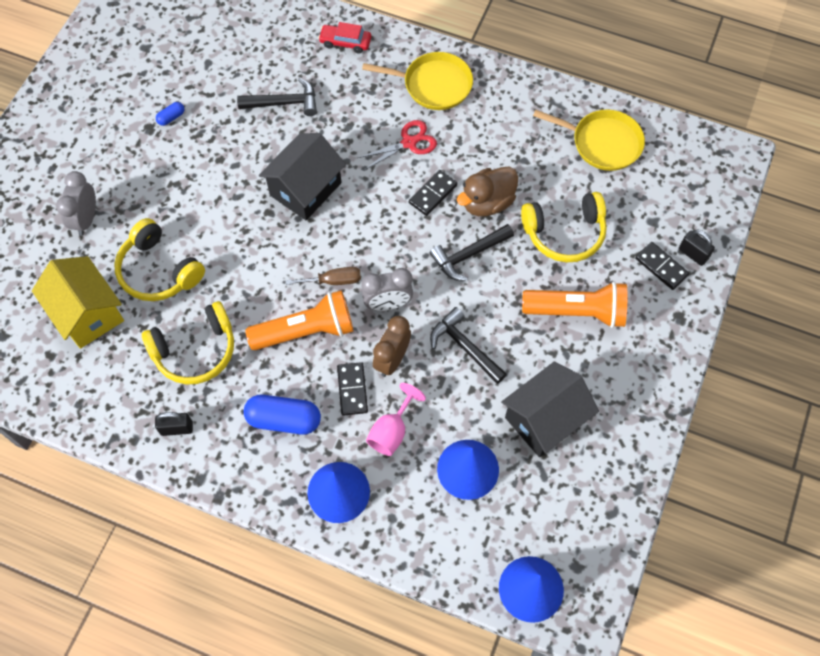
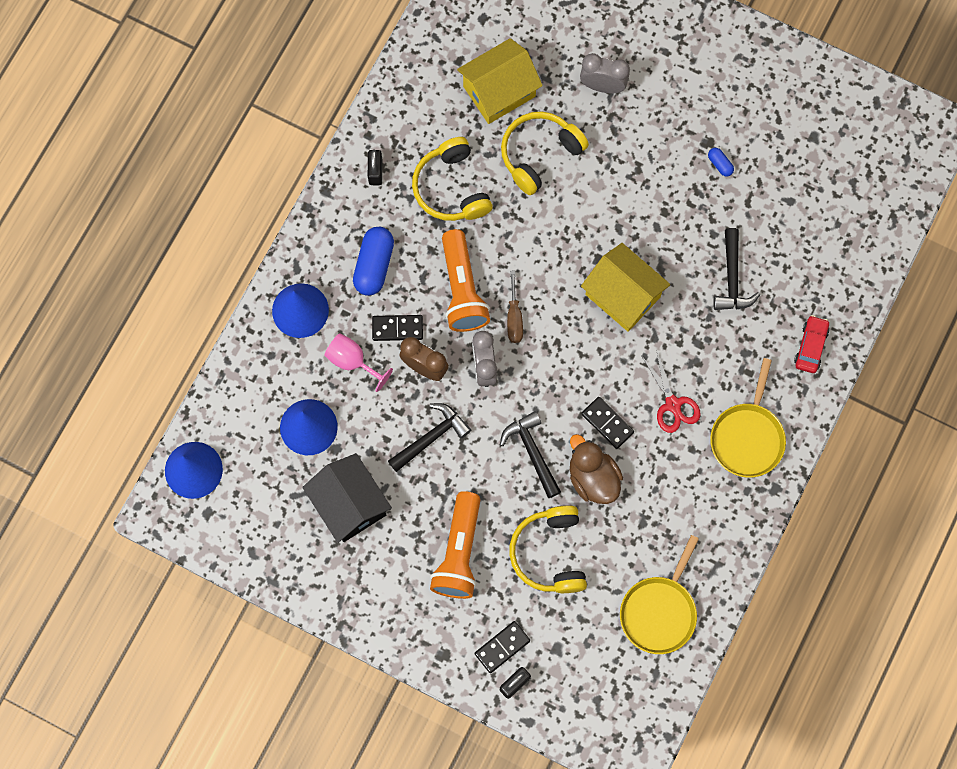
camera: 95 degrees right, 10 degrees up
black house [259,133,346,220] -> yellow house [581,243,671,332]

